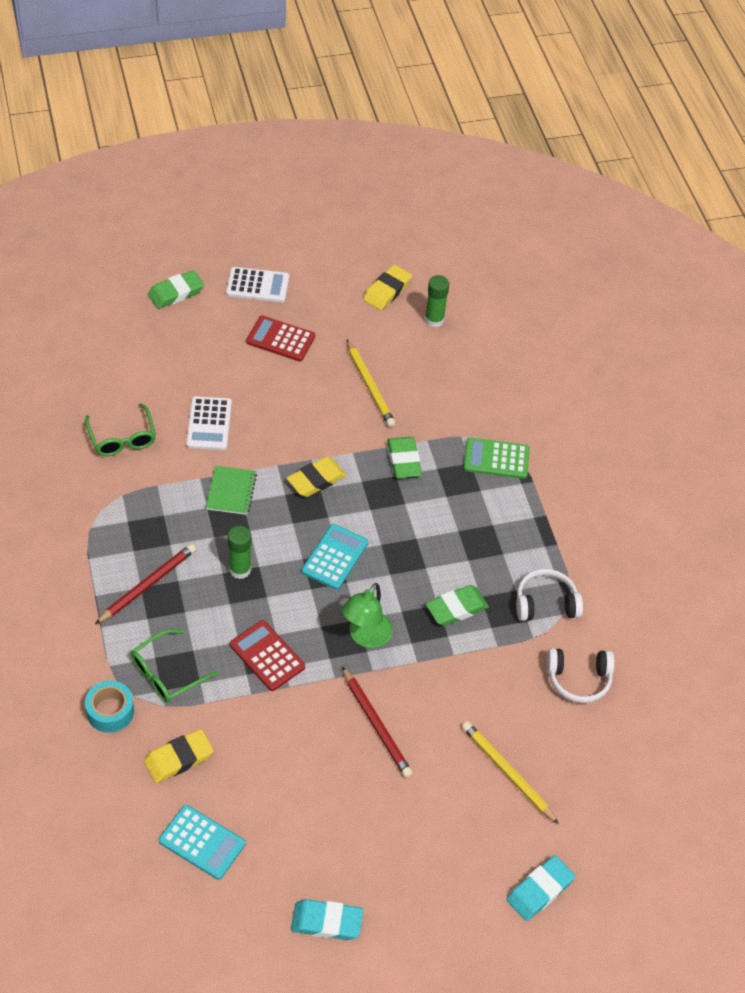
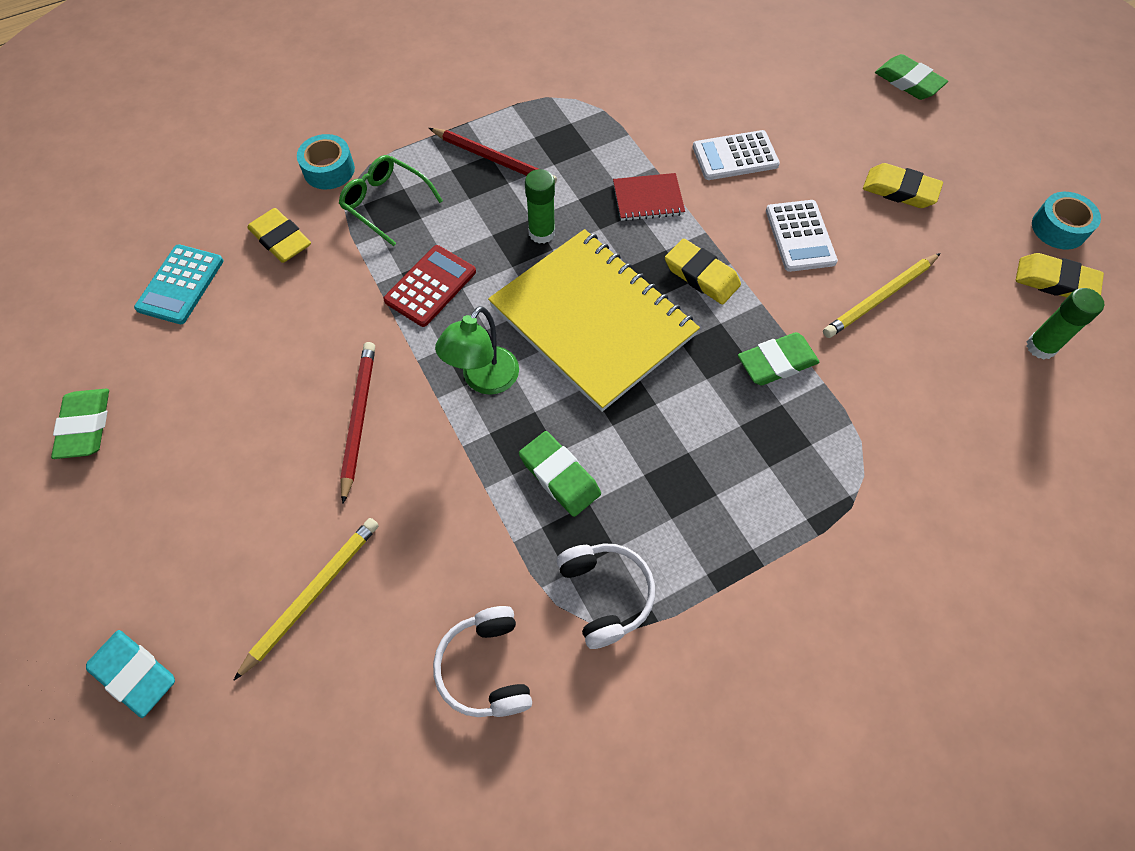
camera: 80 degrees right, 10 degrees up
green glasses [85,403,156,456] -> none
green notebook [206,466,257,515] -> red notebook [613,173,685,221]
white calculator [226,267,289,302] -> white calculator moved to [766,200,838,272]
red calculator [246,316,315,361] -> yellow eraser [863,163,943,208]
turquoise eraser [291,899,363,940] -> green eraser [51,389,109,459]
turquoise calculator [302,524,368,590] -> yellow notebook [488,229,700,412]
green lamp [342,583,393,648] -> green lamp turned 75 degrees counterclockwise [435,306,519,395]
red pencil [342,667,413,778] -> red pencil turned 135 degrees clockwise [340,342,375,504]
green calculator [464,437,530,479] -> none
none -> turquoise tape [1032,192,1101,250]

